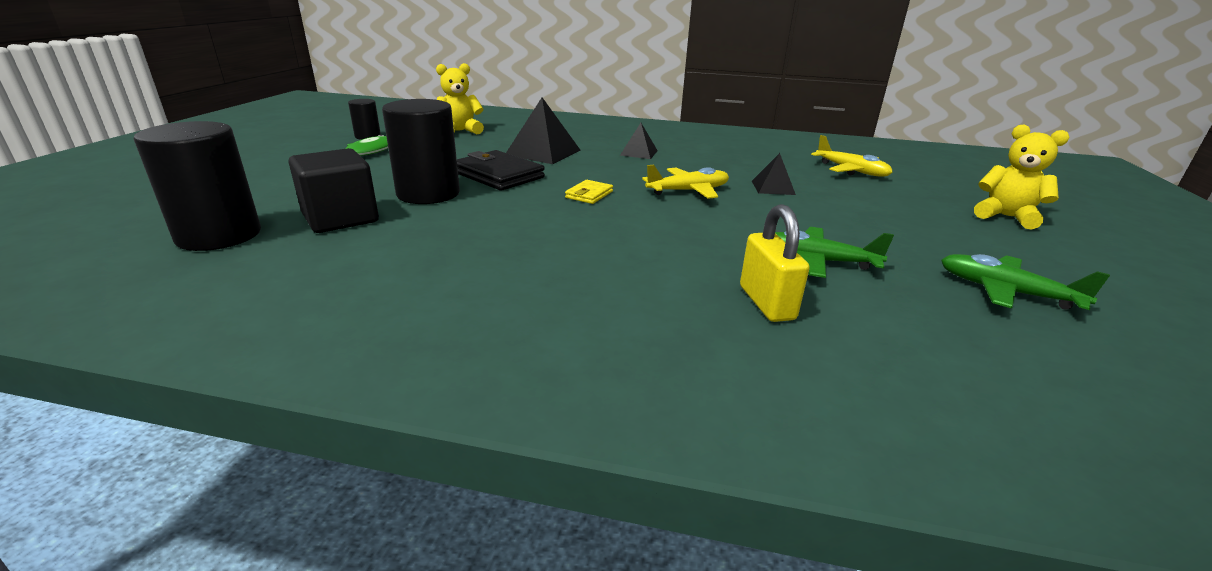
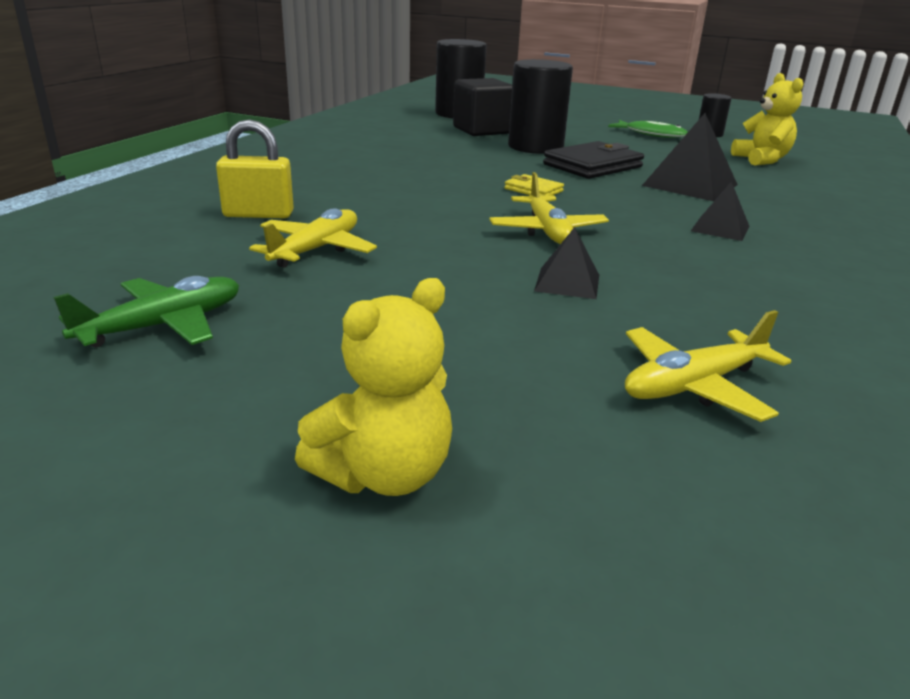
camera: 100 degrees right, 0 degrees up
green plane [775,227,894,278] -> yellow plane [249,208,377,268]

